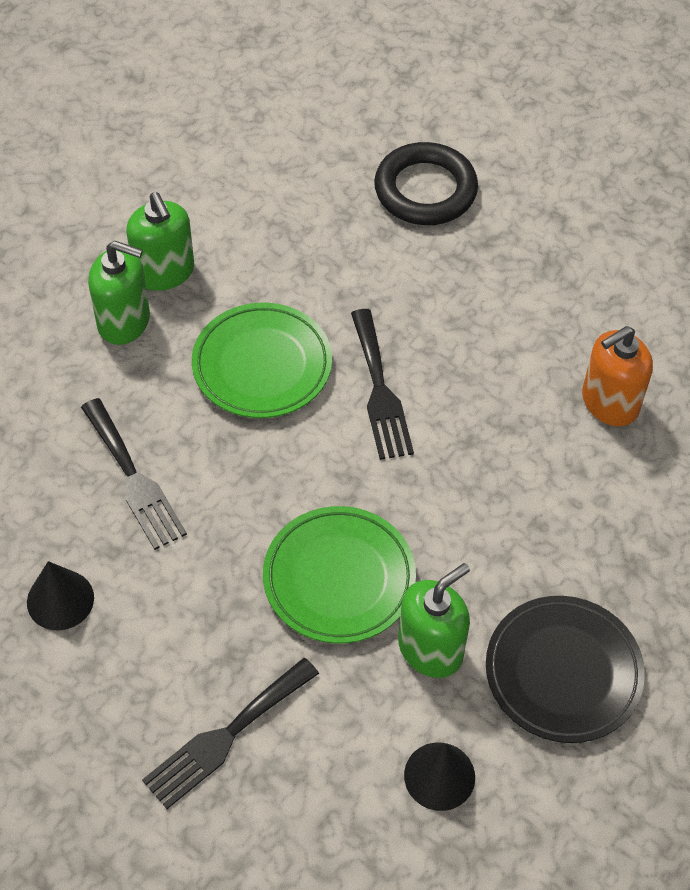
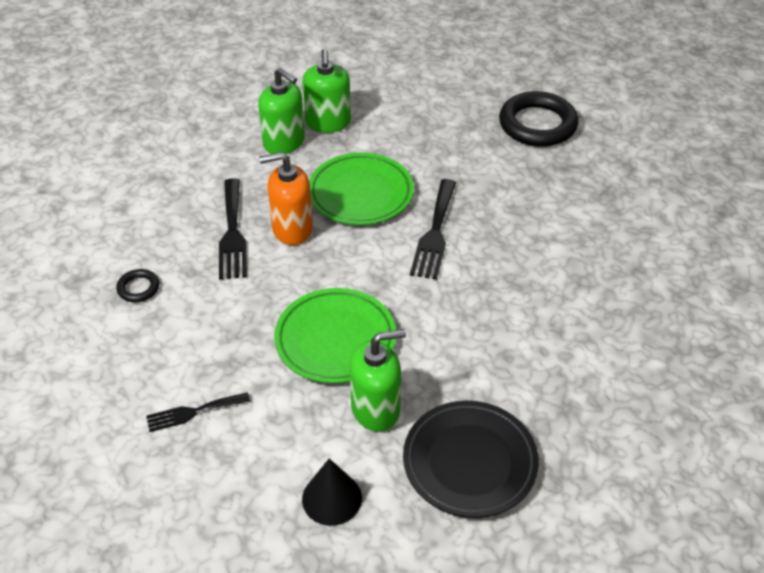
camera: 25 degrees right, 10 degrees down
black cone [27,561,94,630] -> black ring [116,269,159,302]
black fork [142,658,319,809] -> black fork [146,392,250,432], size x0.63
orange soap dispenser [582,326,653,427] -> orange soap dispenser moved to [259,152,313,245]

